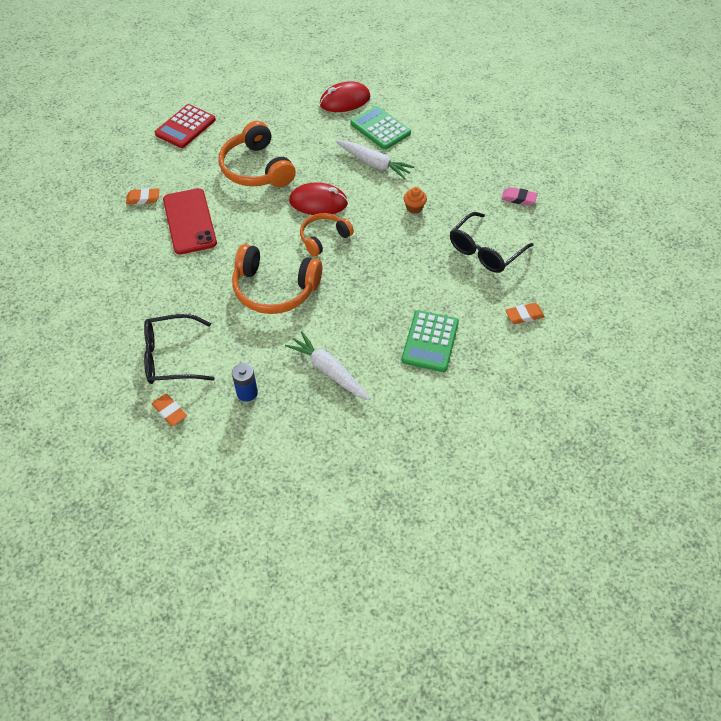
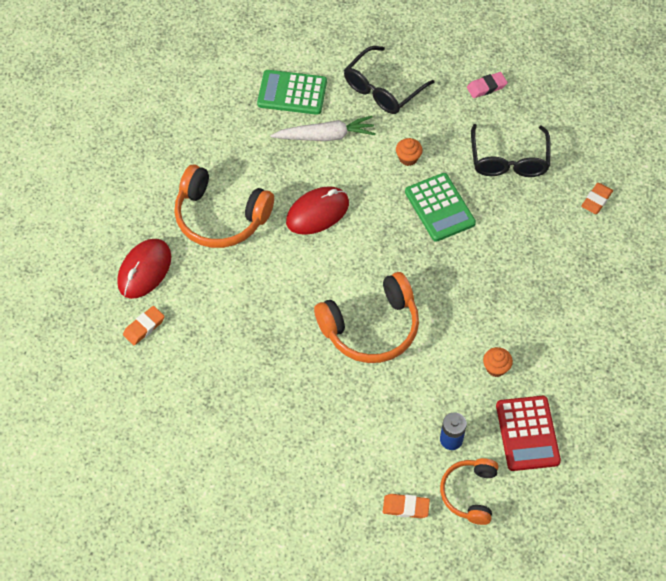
camera: 40 degrees left, 5 degrees up
black glasses [144,314,215,384] -> black glasses moved to [344,46,434,114]
red calculator [155,104,216,148] -> red calculator moved to [496,396,561,471]
red phone [163,188,217,254] -> none
white carrot [285,331,371,400] -> orange cupcake [483,347,513,377]
orange headphones [300,213,354,256] -> orange headphones moved to [440,458,498,525]
red mouse [320,81,370,112] -> red mouse moved to [117,239,171,299]
green calculator [402,310,459,372] -> green calculator moved to [405,173,476,242]

